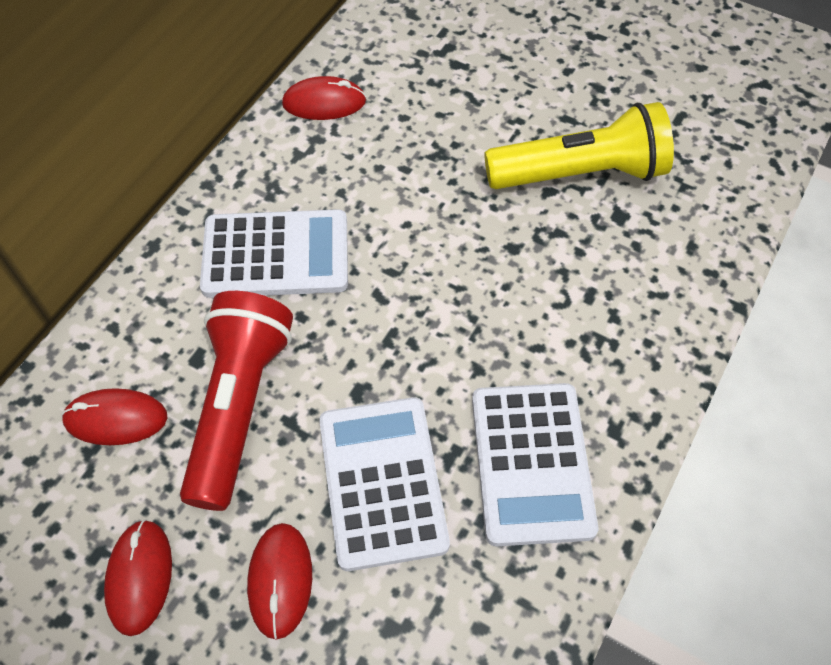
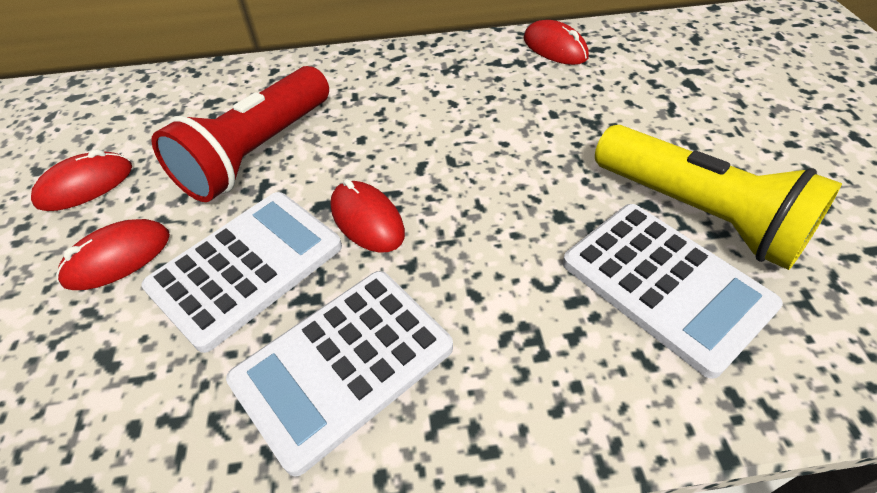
camera: 55 degrees right, 10 degrees down
red mouse [61,388,167,445] -> red mouse moved to [330,179,405,253]
red flashlight [180,291,293,511] -> red flashlight turned 150 degrees clockwise [151,66,329,202]
white calculator [200,209,348,298] -> white calculator moved to [563,204,783,379]

